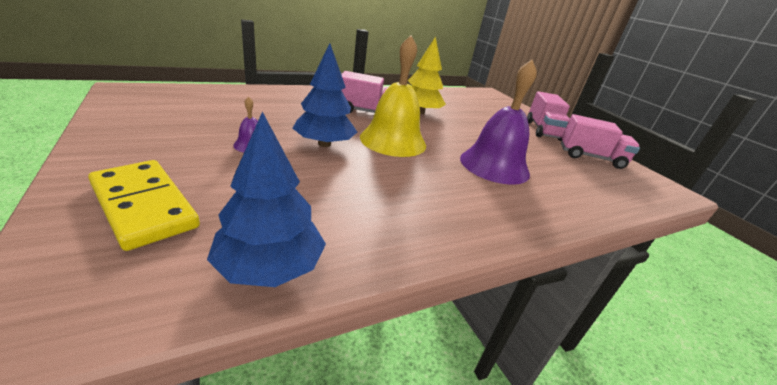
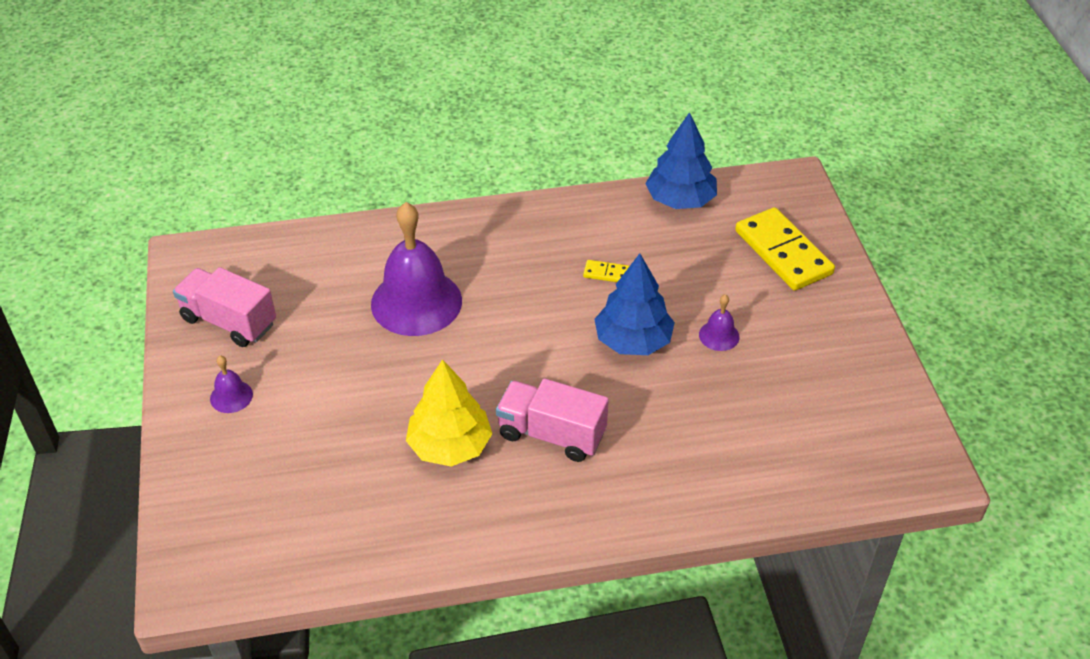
camera: 160 degrees left, 15 degrees up
yellow bell [360,35,426,157] -> none
pink truck [527,91,570,141] -> purple bell [210,356,253,413]
none -> yellow domino [583,260,629,282]

